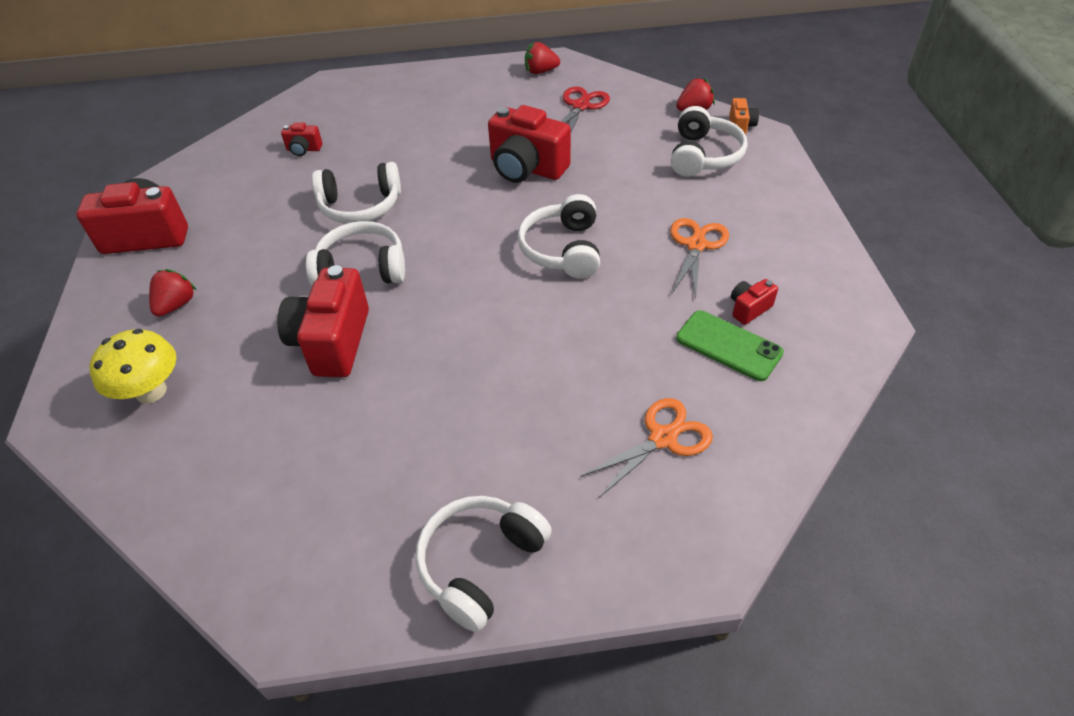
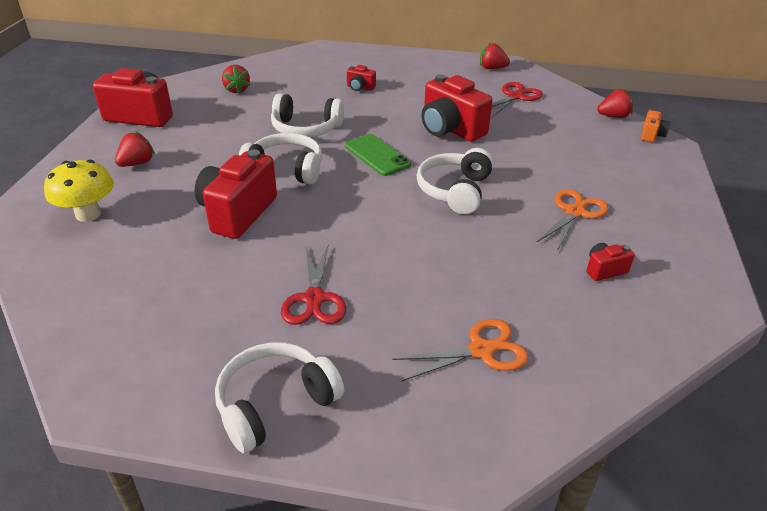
camera: 15 degrees right, 10 degrees down
red camera [281,122,322,156] -> red camera moved to [347,65,376,91]
white headphones [671,106,748,177] -> none
green phone [676,310,784,381] -> green phone moved to [345,134,411,176]
none -> red strawberry [222,65,250,94]
none -> red scissors [281,244,346,325]

